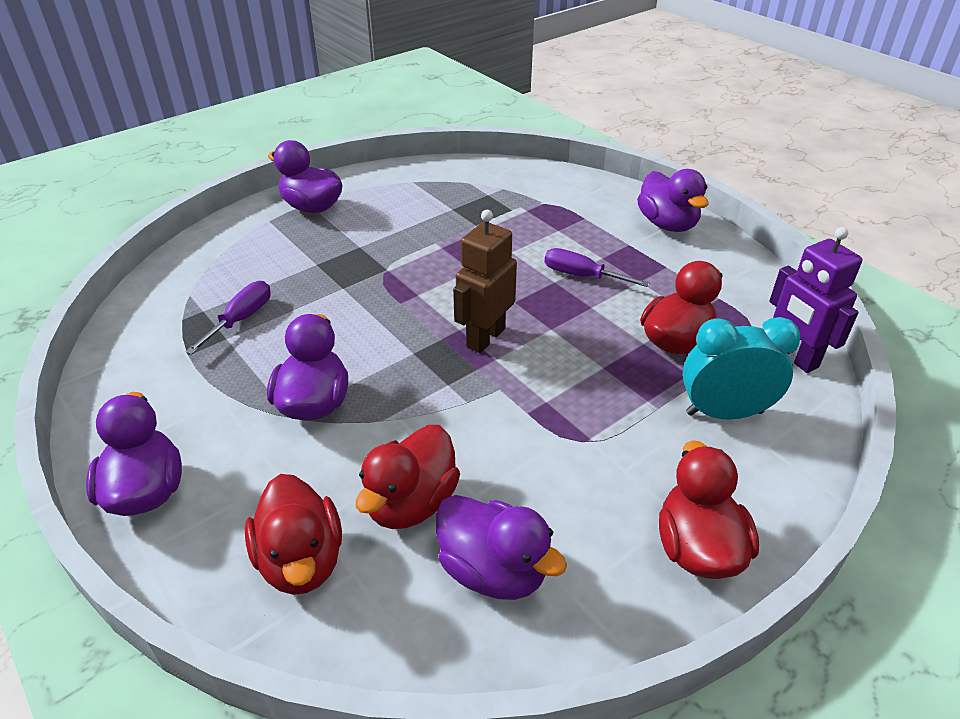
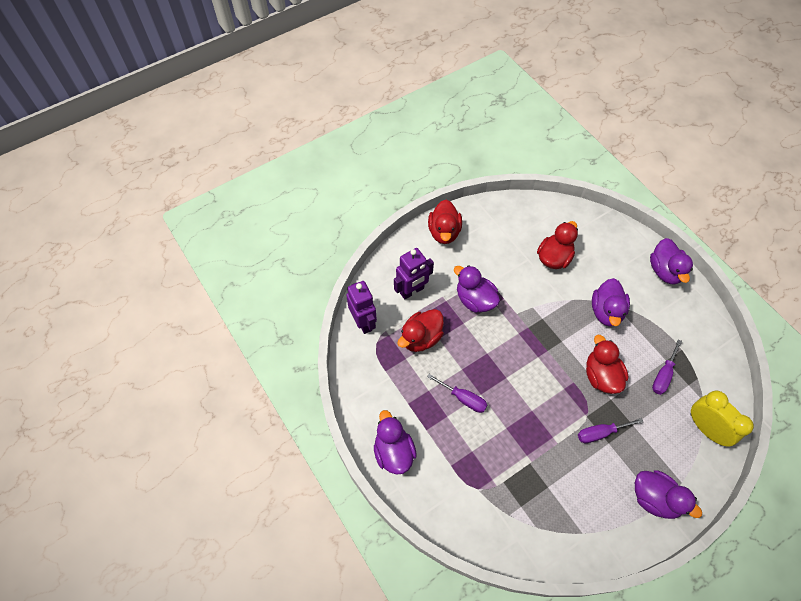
camera: 175 degrees left, 20 degrees up
red duck [245,474,342,595] -> red duck moved to [586,335,629,394]
purple duck [436,495,567,600] -> purple duck moved to [454,265,500,313]
brown robot [453,210,517,353] -> none
turquoise clock [682,317,801,420] -> purple robot [394,248,434,299]
none -> purple screwdriver [578,418,643,443]
none -> yellow clock [690,390,754,447]

